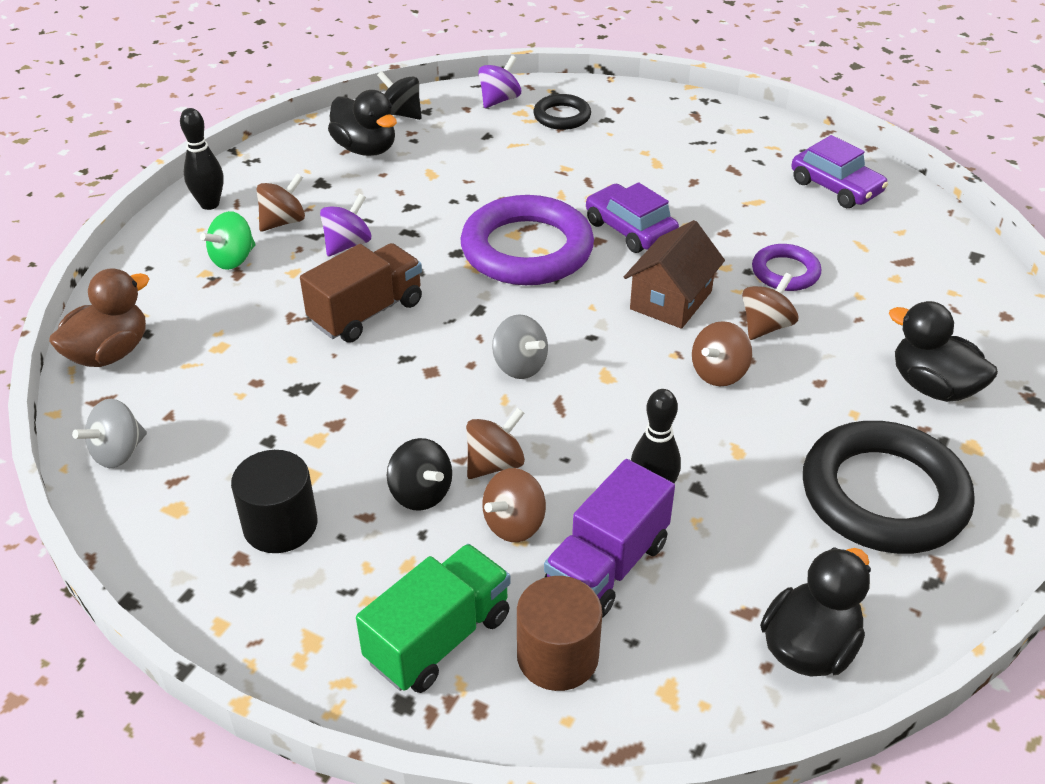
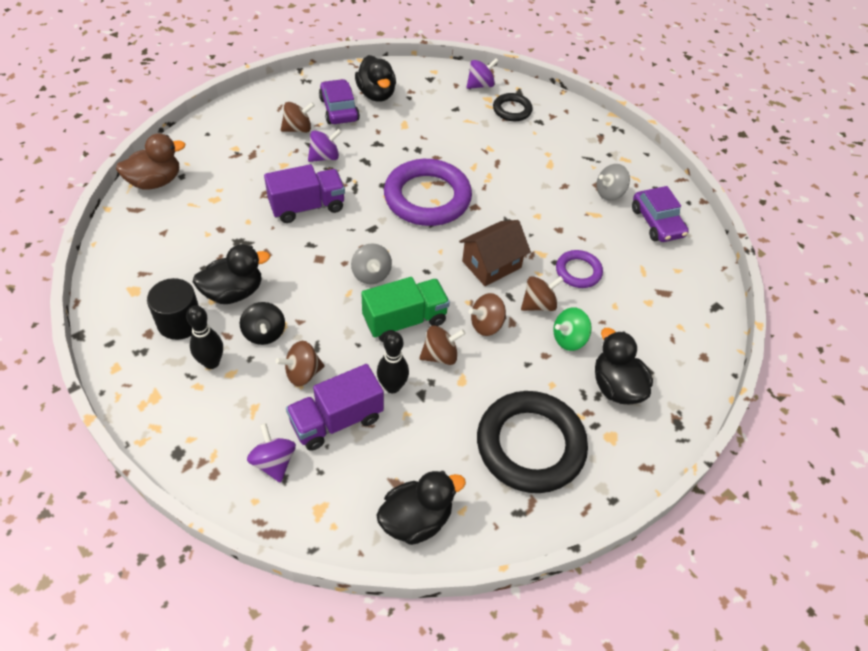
camera: 20 degrees right, 10 degrees up
grey spinning top [72,399,147,468] -> grey spinning top moved to [596,164,630,201]
black bowling pin [180,108,224,210] -> black bowling pin moved to [186,305,223,369]
green spinning top [200,211,256,270] -> green spinning top moved to [553,307,592,351]
brown truck [300,243,422,343] -> purple truck [264,164,345,223]
green truck [356,544,510,693] -> green truck moved to [361,277,450,342]
black spinning top [377,71,422,120] -> none
brown spinning top [466,408,525,479] -> brown spinning top moved to [419,325,466,365]
brown cylinder [517,576,602,691] -> purple spinning top [247,423,296,483]
purple car [586,182,679,253] -> purple car moved to [319,79,360,124]
none -> black duck [193,244,270,304]

